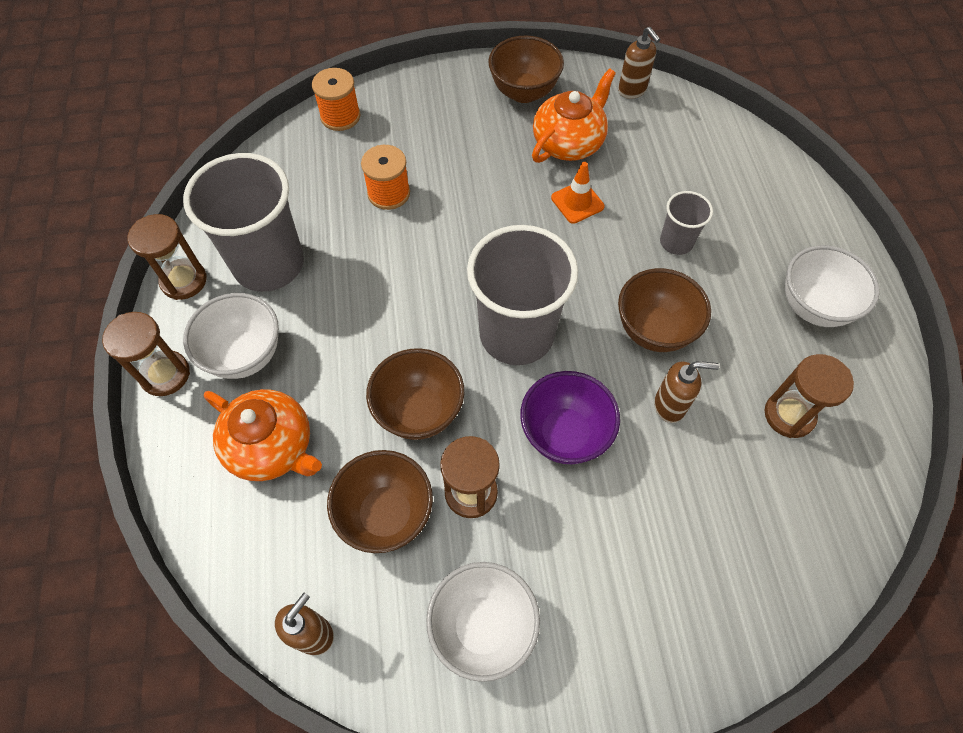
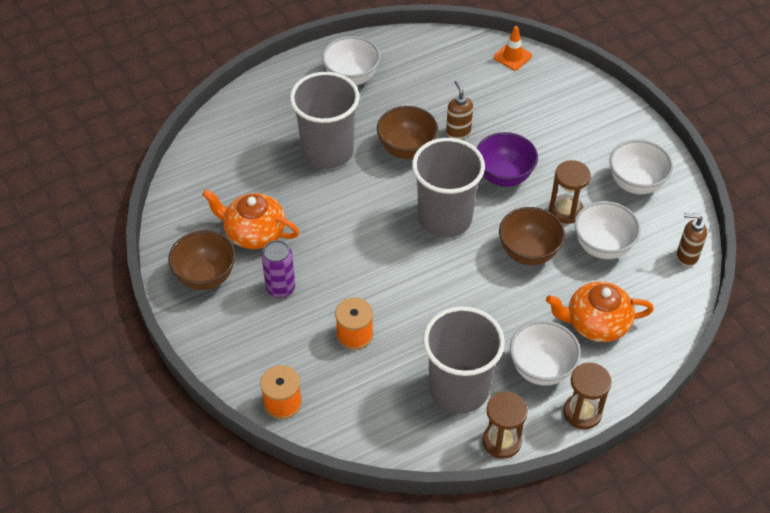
camera: 110 degrees left, 10 degrees down
orange teapot [204,389,322,481] -> orange teapot turned 105 degrees counterclockwise [546,281,654,342]
brown bowl [327,450,433,553] -> white bowl [575,201,641,259]
orange traffic cone [551,162,605,224] -> orange traffic cone moved to [494,26,532,71]
brown soap dispenser [618,27,660,99] -> none
grey cup [660,191,713,255] -> grey cup [290,72,360,169], size x2.06
brown hourglass [765,354,854,438] -> none
none -> purple can [262,240,295,298]

